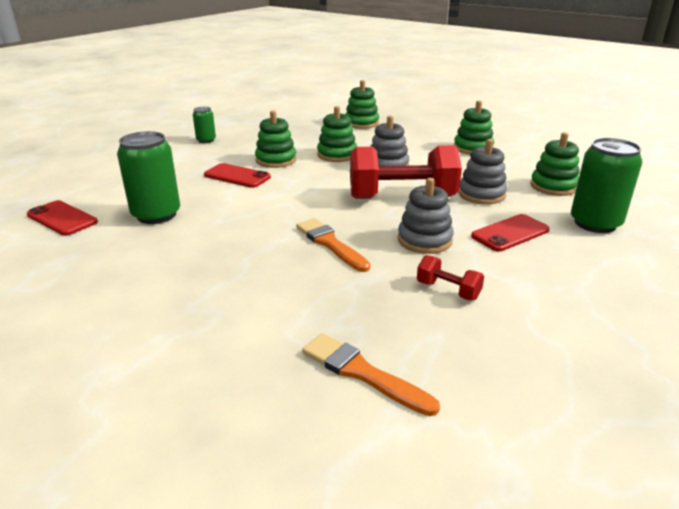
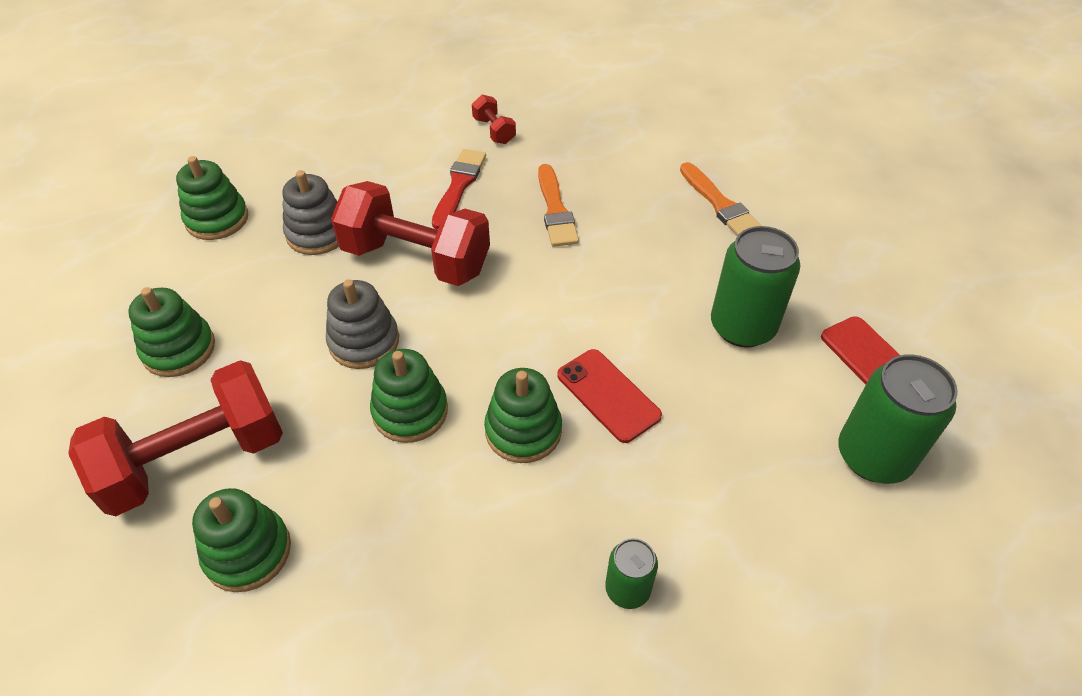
camera: 155 degrees left, 20 degrees up
orange brush [302,333,440,416] -> orange brush moved to [680,162,761,236]
grey stacking toy [398,178,454,254] -> red brush [432,149,486,230]
red phone [471,214,550,252] -> none
green can [571,138,642,233] -> green can moved to [838,354,958,484]
none -> red dumbbell [68,360,283,516]

